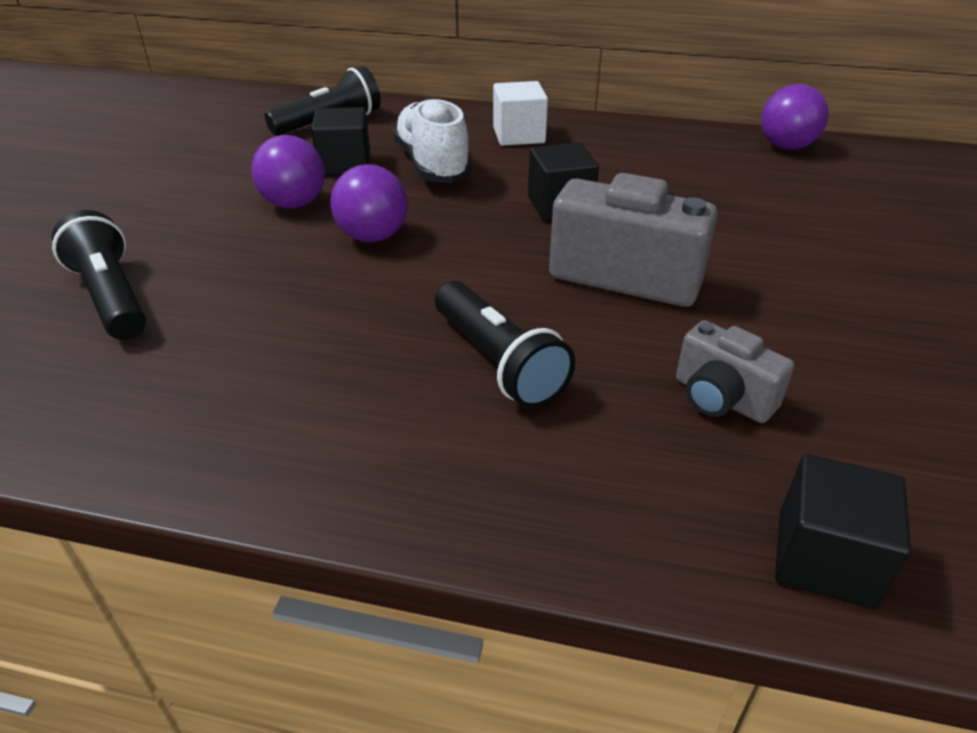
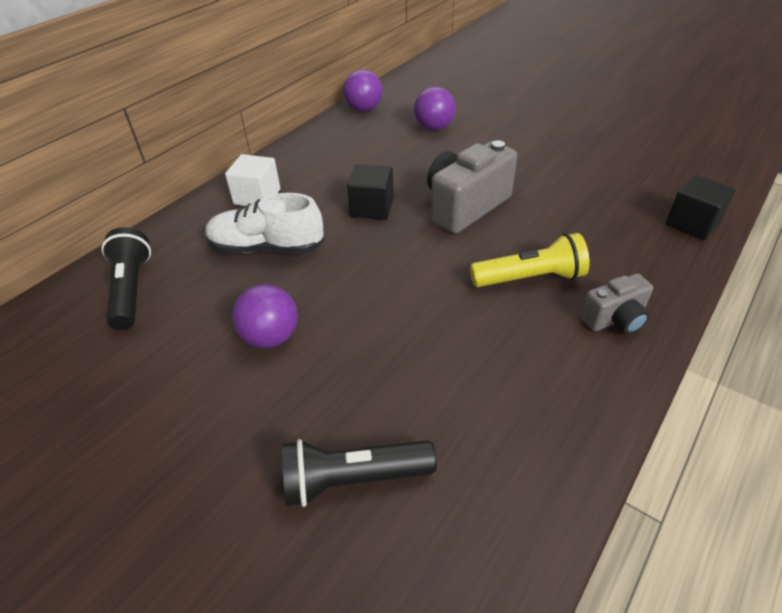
camera: 65 degrees left, 5 degrees up
black cube [311,107,370,176] -> none
purple ball [330,164,408,242] -> purple ball moved to [414,87,456,131]
black flashlight [435,281,575,409] -> yellow flashlight [470,233,590,287]
grey camera [676,320,794,423] -> grey camera moved to [580,273,653,334]

